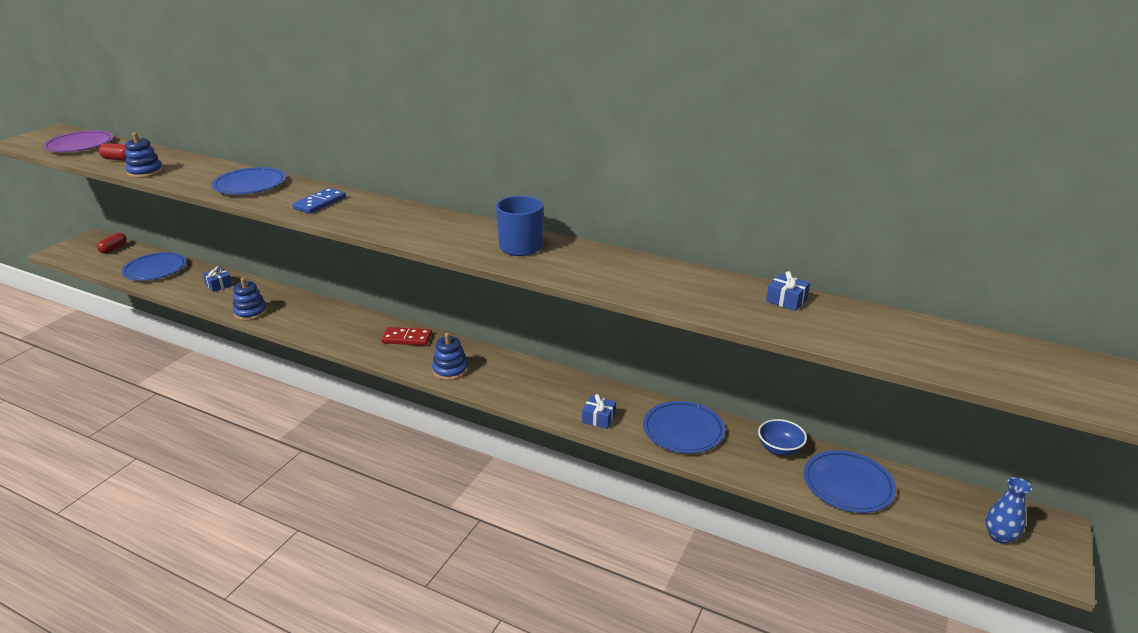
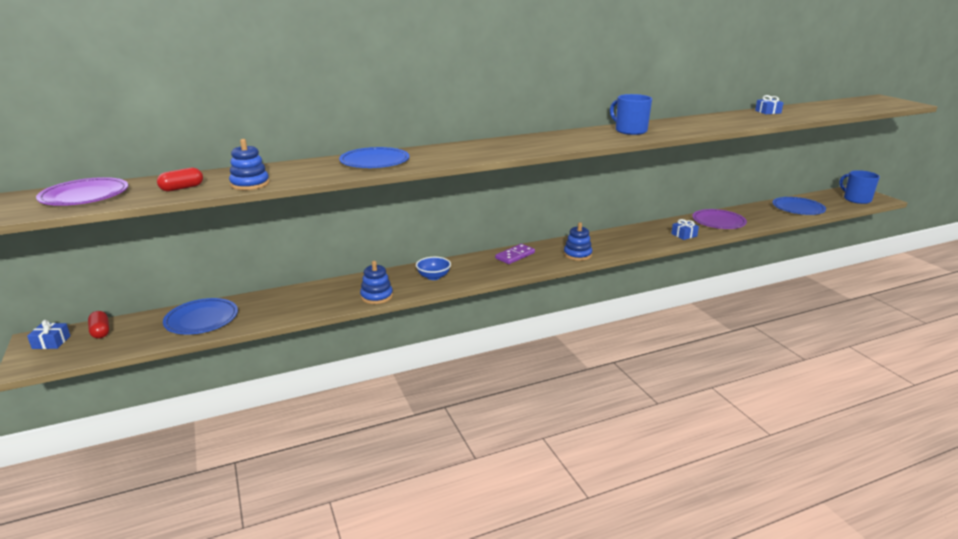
camera: 50 degrees left, 5 degrees down
blue gift [203,266,233,292] -> blue gift moved to [27,320,70,349]
blue domino [292,188,346,214] -> none
red domino [381,327,432,346] -> purple domino [495,244,535,264]
blue plate [643,401,725,453] -> purple plate [692,209,747,229]
blue bowl [758,419,807,456] -> blue bowl moved to [416,257,451,280]
blue vase [985,477,1032,544] -> blue mug [839,170,880,204]

